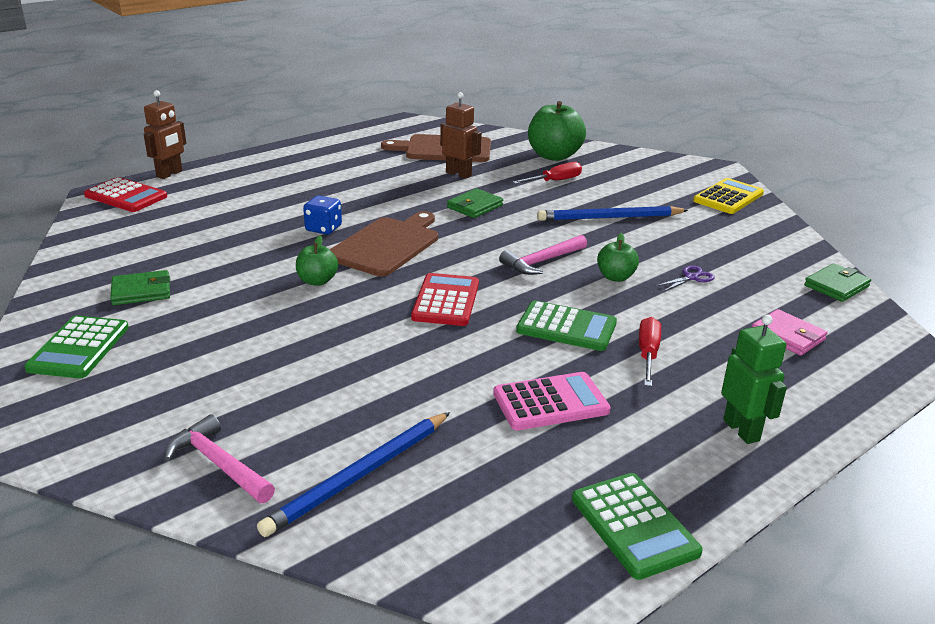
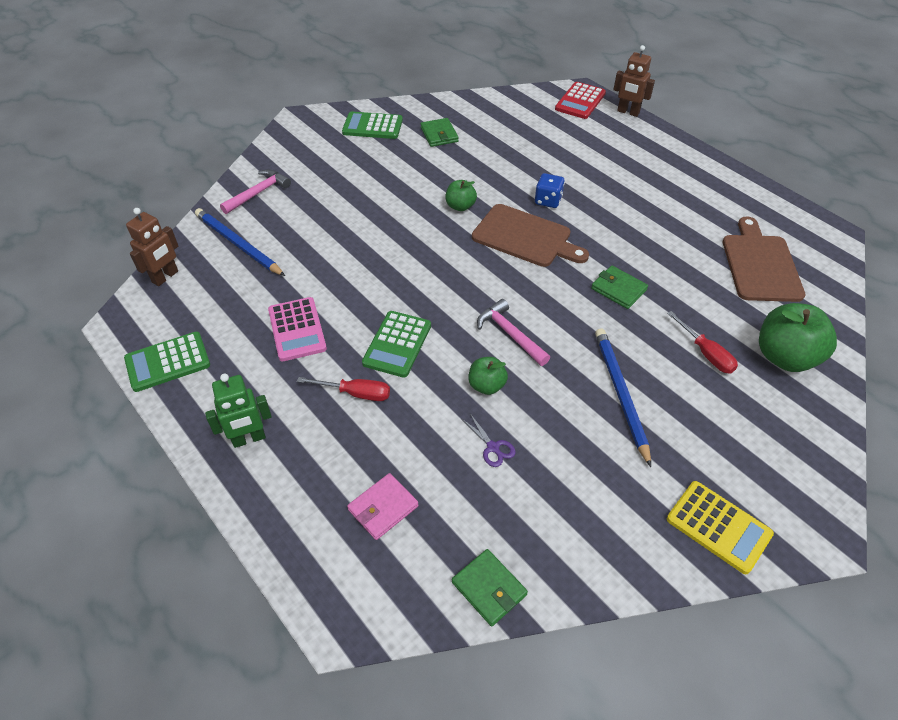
camera: 90 degrees right, 20 degrees up
red calculator [411,273,479,326] -> none
brown robot [440,92,482,178] -> brown robot moved to [126,208,178,286]

